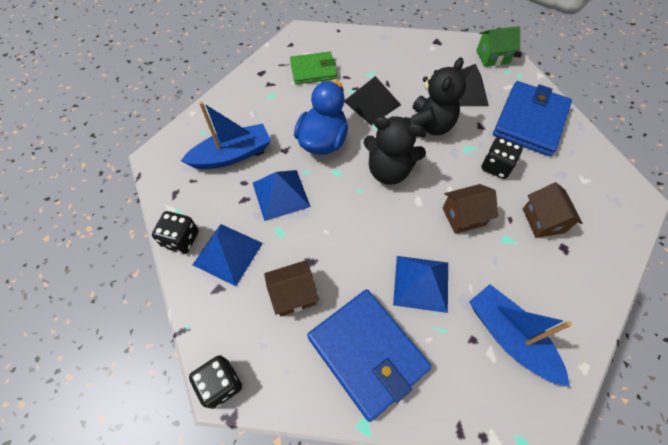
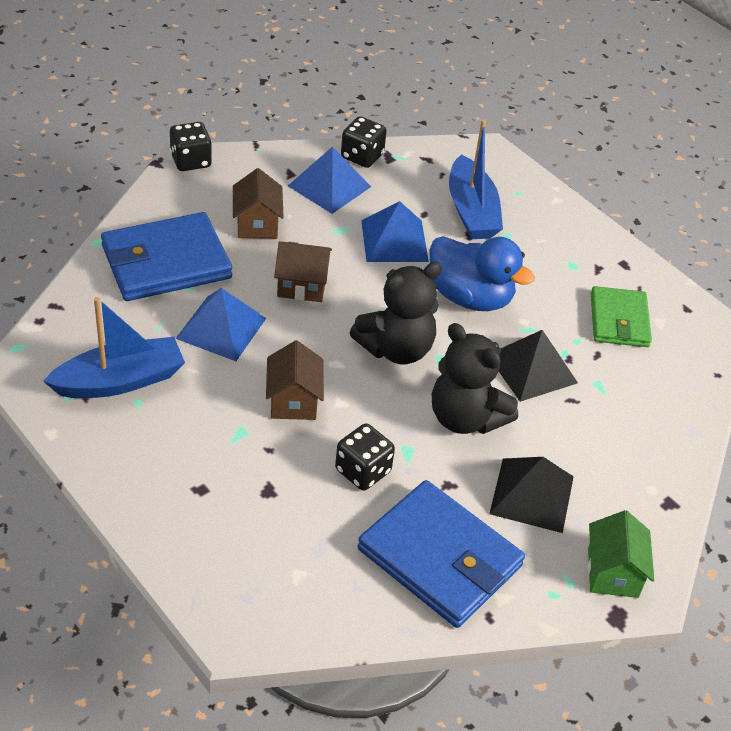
camera: 100 degrees right, 15 degrees down
black teddy bear [364,116,426,185] -> black teddy bear turned 150 degrees counterclockwise [350,262,442,364]
brown house [523,182,583,238] -> brown house moved to [274,241,332,302]

